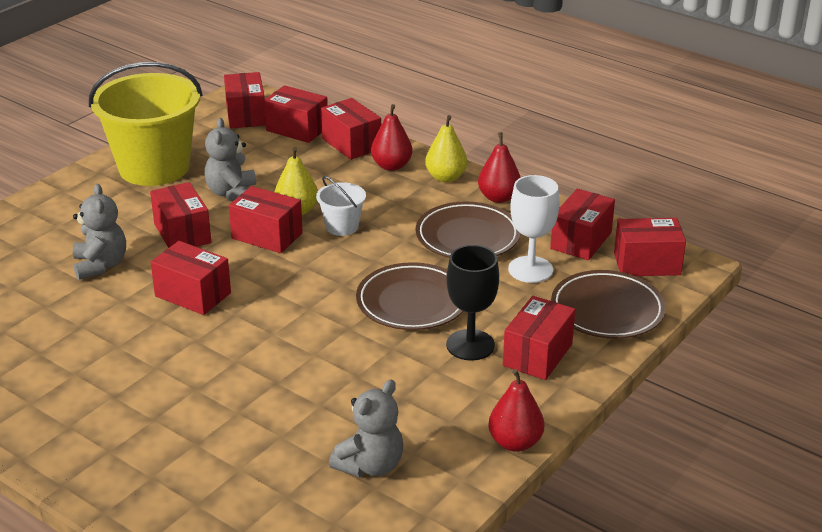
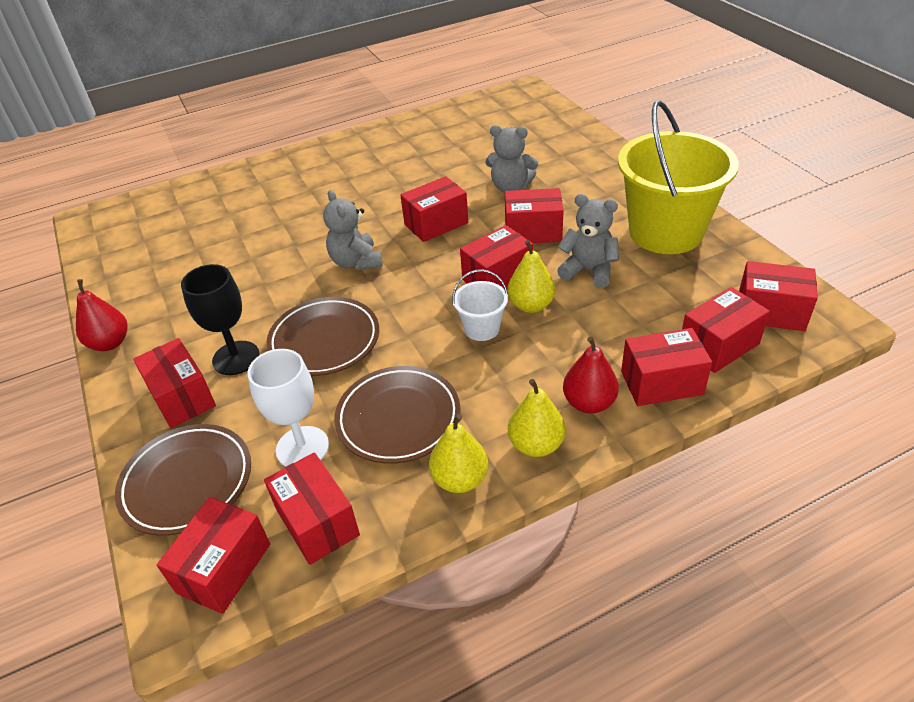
camera: 120 degrees right, 10 degrees up
grey teddy bear [329,380,403,477] -> grey teddy bear moved to [323,190,383,270]
red pear [478,132,521,203] -> yellow pear [429,414,488,493]

